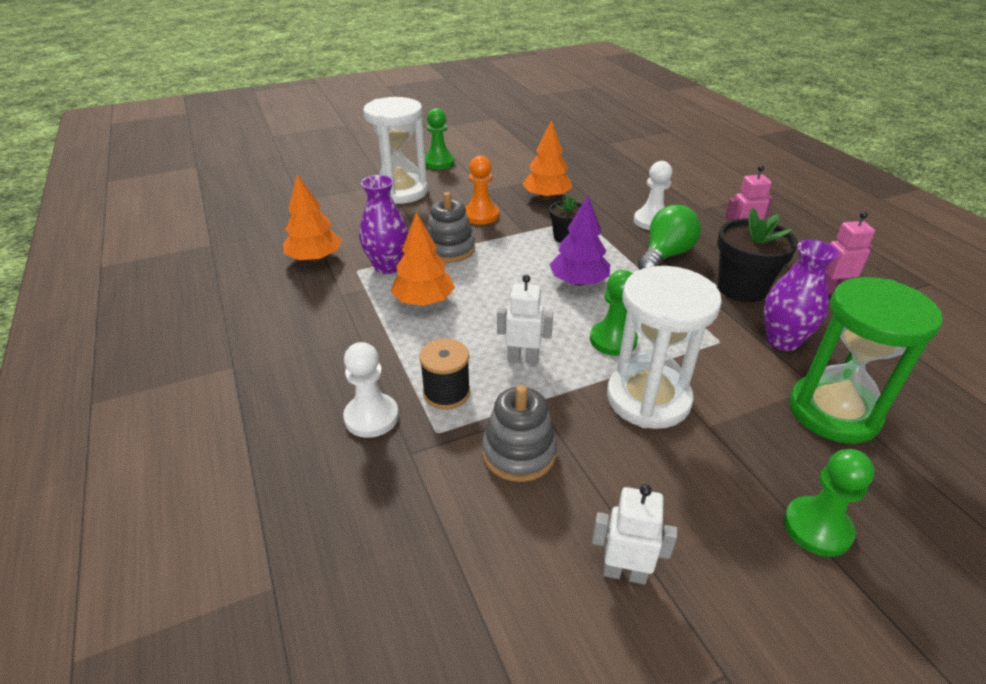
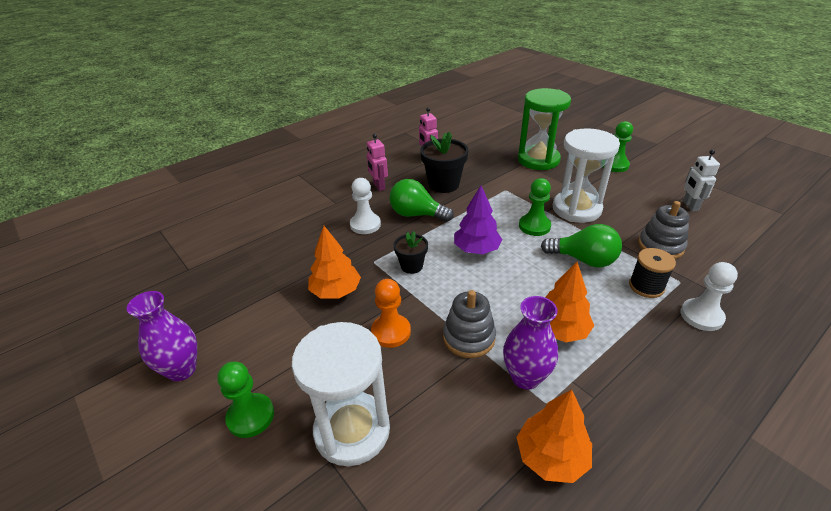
camera: 105 degrees left, 0 degrees up
white robot [497,275,553,364] -> green light bulb [541,224,622,268]
purple vase [764,240,838,351] -> purple vase moved to [127,291,197,381]

